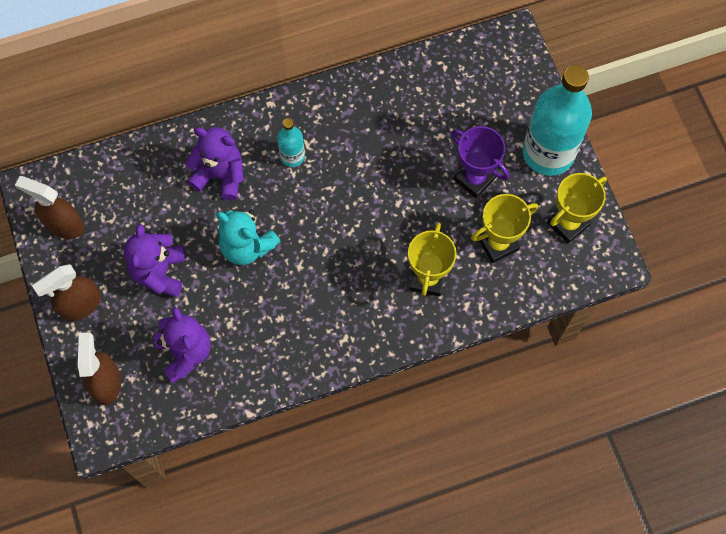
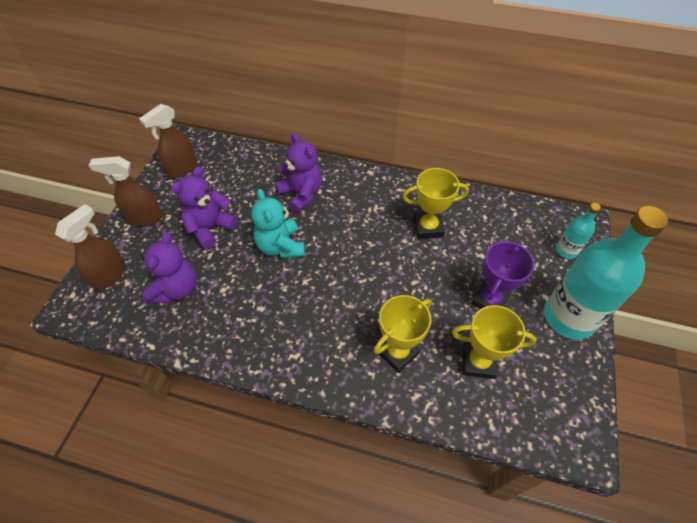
camera: 35 degrees right, 15 degrees down
brown spray bottle [15,176,85,239] -> brown spray bottle turned 105 degrees counterclockwise [139,104,198,178]
turquoise bottle [277,118,305,167] -> turquoise bottle moved to [556,203,601,259]
purple trophy [451,126,509,198] -> purple trophy turned 45 degrees clockwise [471,242,535,309]
yellow trophy [547,173,607,244] -> yellow trophy moved to [402,168,469,239]

